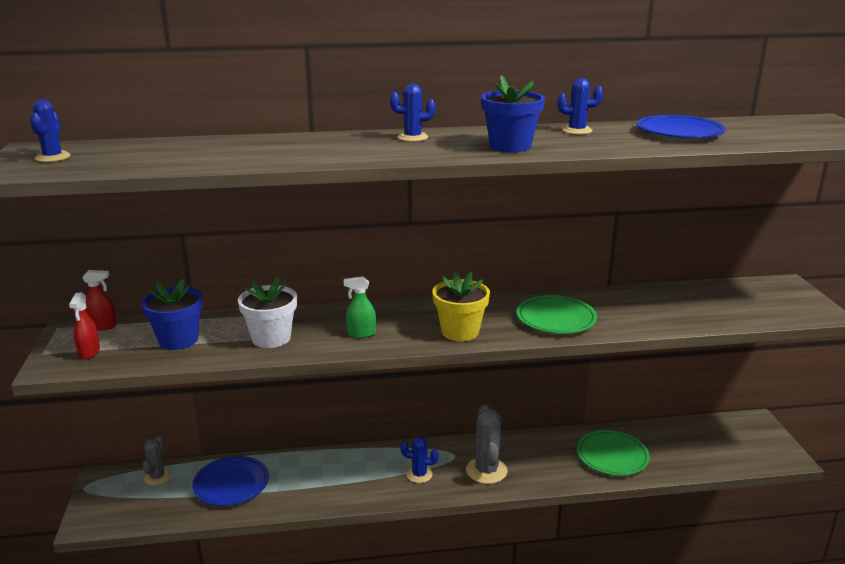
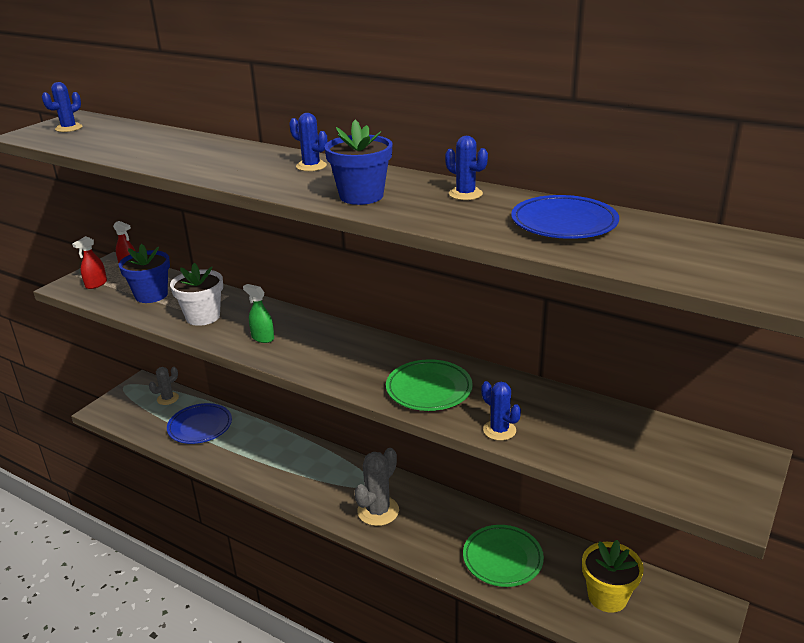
camera: 40 degrees right, 5 degrees up
blue cactus [400,436,439,483] -> blue cactus moved to [481,381,521,441]
yellow flower pot [432,271,490,341] -> yellow flower pot moved to [582,540,644,613]

